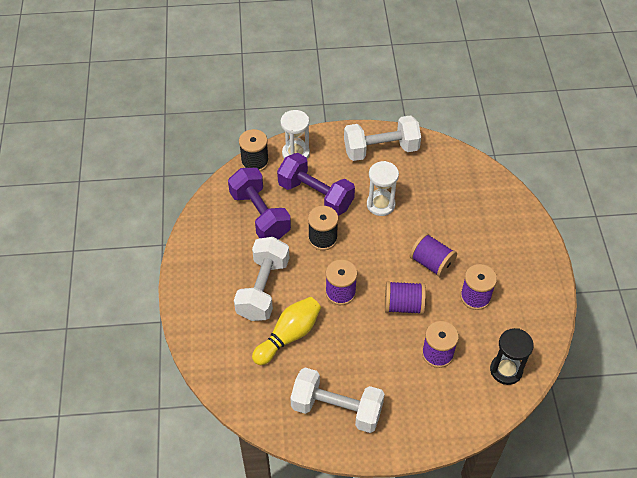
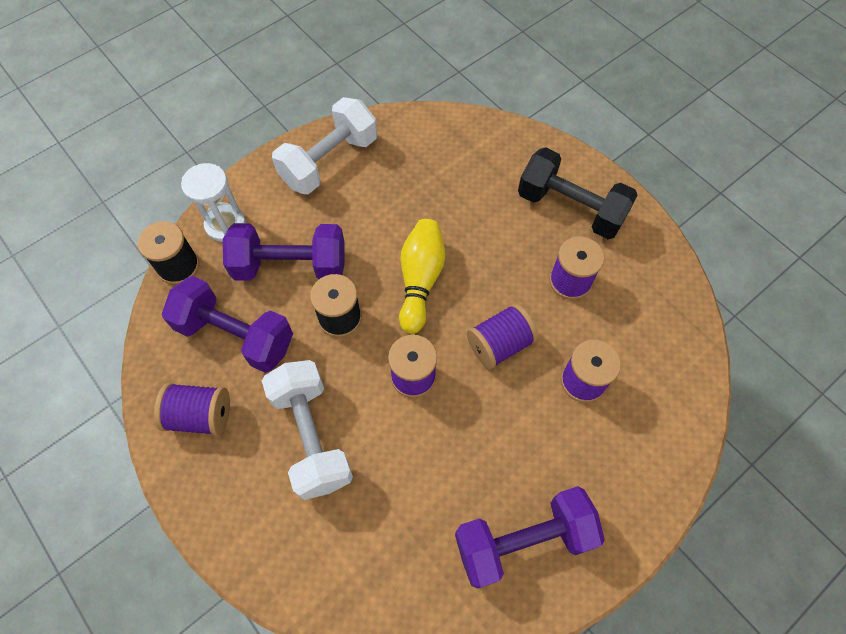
camera: 35 degrees left, 10 degrees up
yellow bowling pin [252,297,321,365] -> yellow bowling pin moved to [399,219,445,334]
white dumbbell [290,368,384,433] -> purple dumbbell [455,486,605,588]
white hourglass [367,161,399,216] -> none
purple spool [410,233,457,278] -> purple spool moved to [154,383,230,436]
black hourglass [490,328,534,385] -> none
none -> black dumbbell [518,147,638,239]

